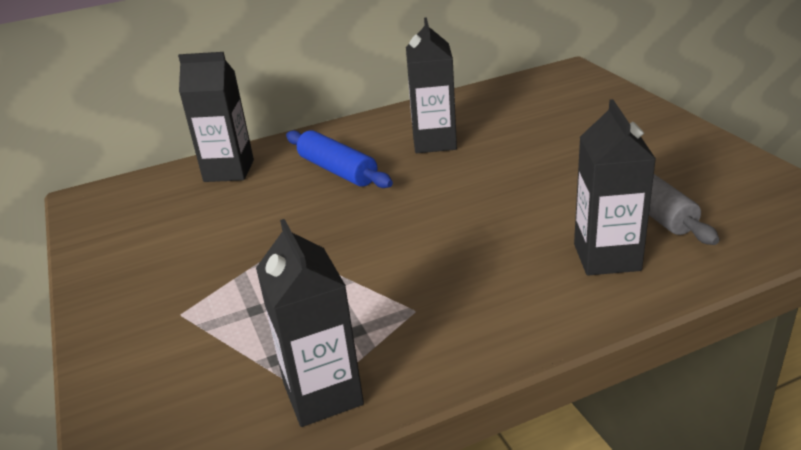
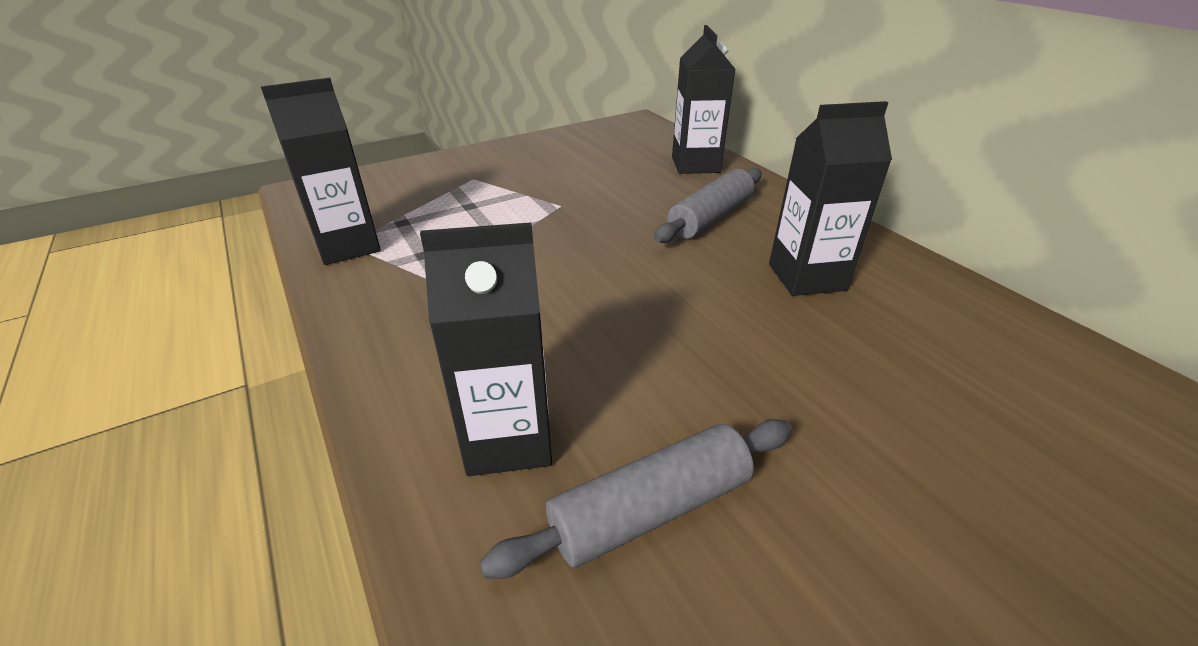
camera: 80 degrees right, 5 degrees up
blue rolling pin [286,130,393,188] -> grey rolling pin [654,168,761,243]

